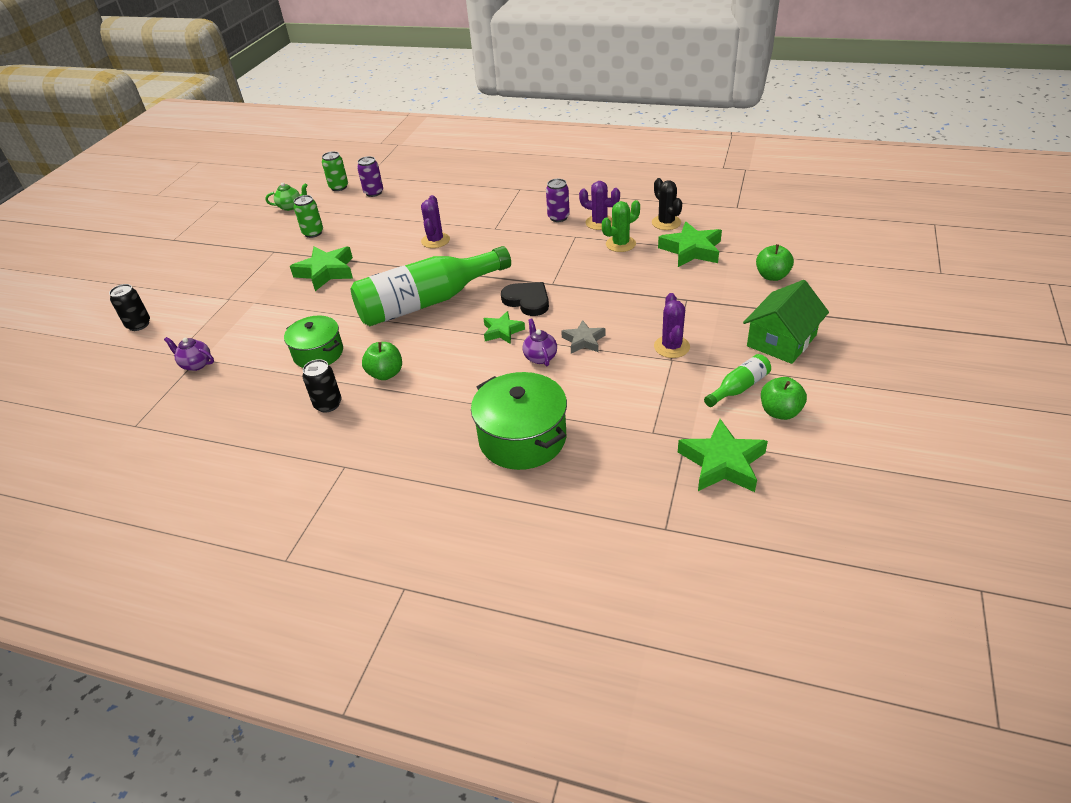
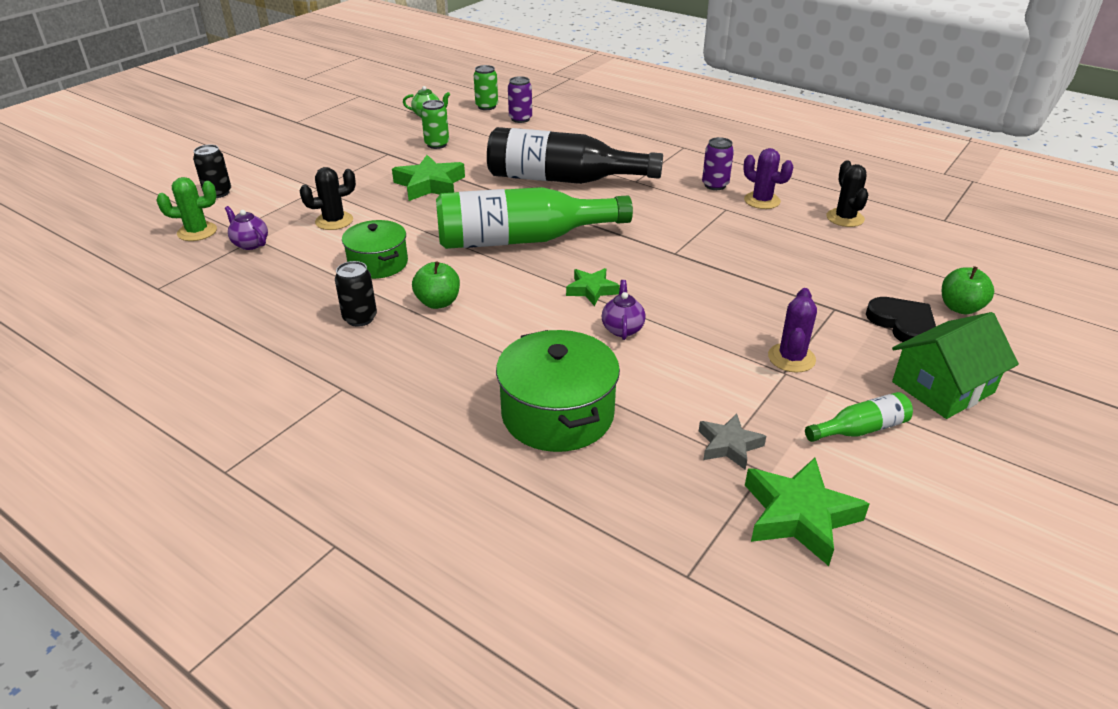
camera: 15 degrees right, 5 degrees down
purple cactus [421,195,450,248] -> black bottle [487,127,663,184]
black heart [501,282,549,316] -> black heart moved to [866,297,936,342]
grey star [561,320,605,353] -> grey star moved to [699,414,766,470]
green cactus [602,200,640,252] -> green cactus moved to [156,177,217,241]
green star [658,222,722,267] -> none
green apple [761,377,807,420] -> none
none -> black cactus [300,167,356,230]

